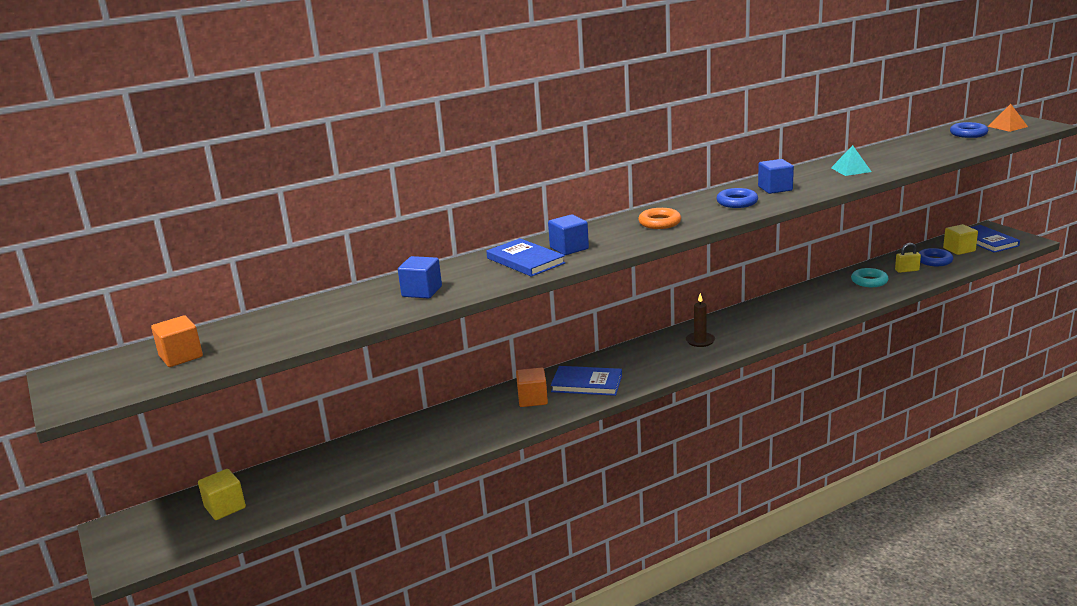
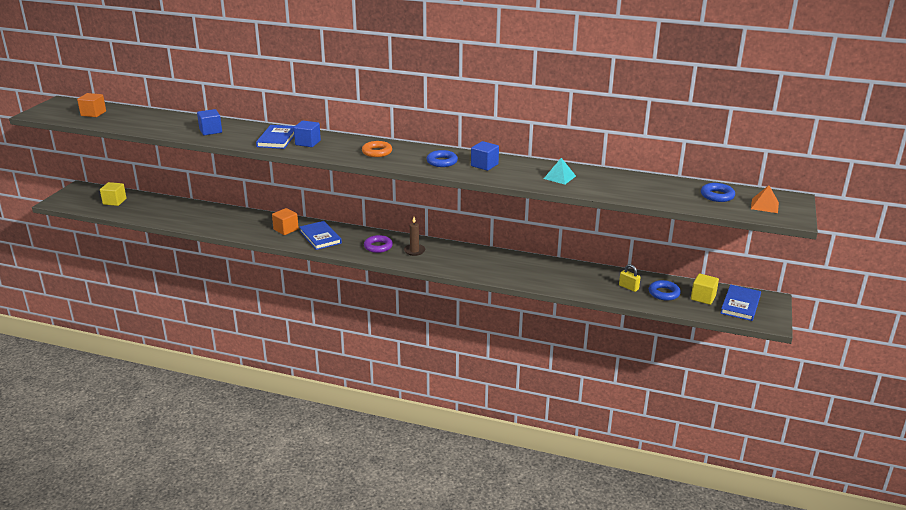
camera: 45 degrees right, 5 degrees up
turquoise ring [851,268,889,287] -> none
none -> purple ring [364,235,393,253]

